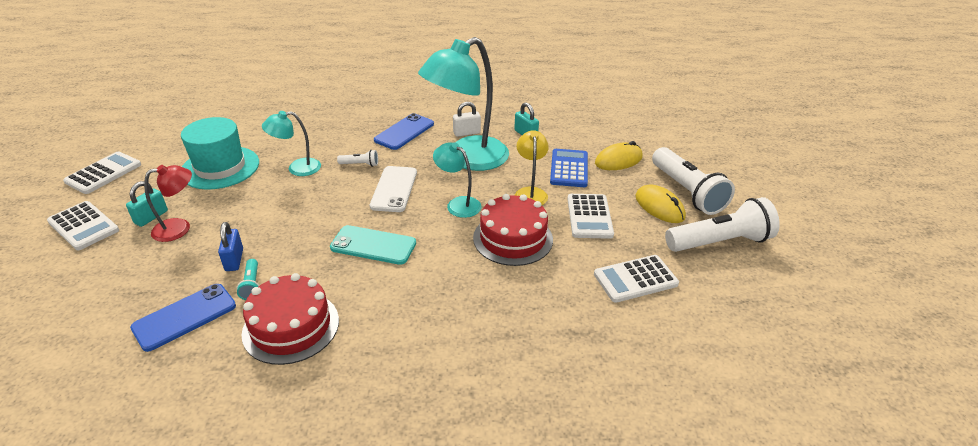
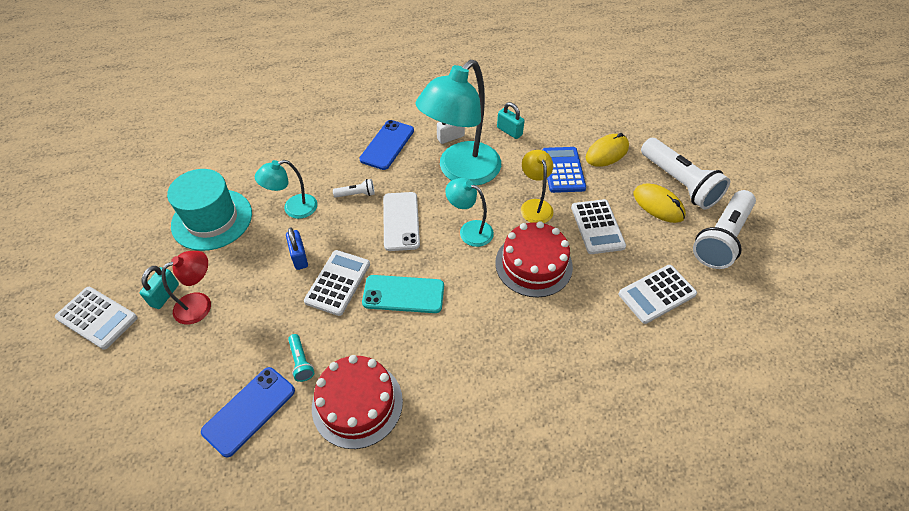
camera: 10 degrees left, 15 degrees up
white calculator [63,151,141,194] -> white calculator moved to [304,250,370,316]
blue padlock [218,222,243,271] -> blue padlock moved to [286,227,308,270]
white flashlight [665,197,780,252] -> white flashlight turned 150 degrees clockwise [693,190,756,269]

